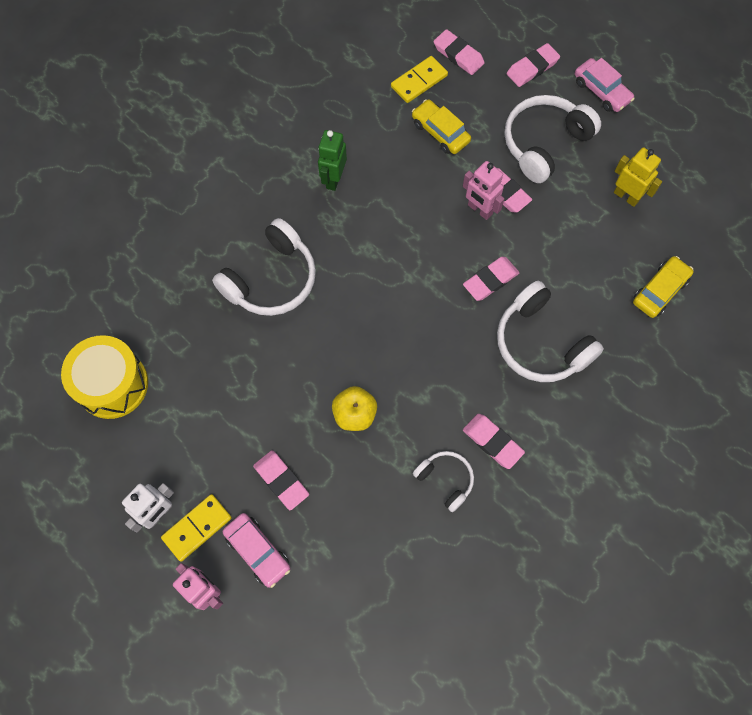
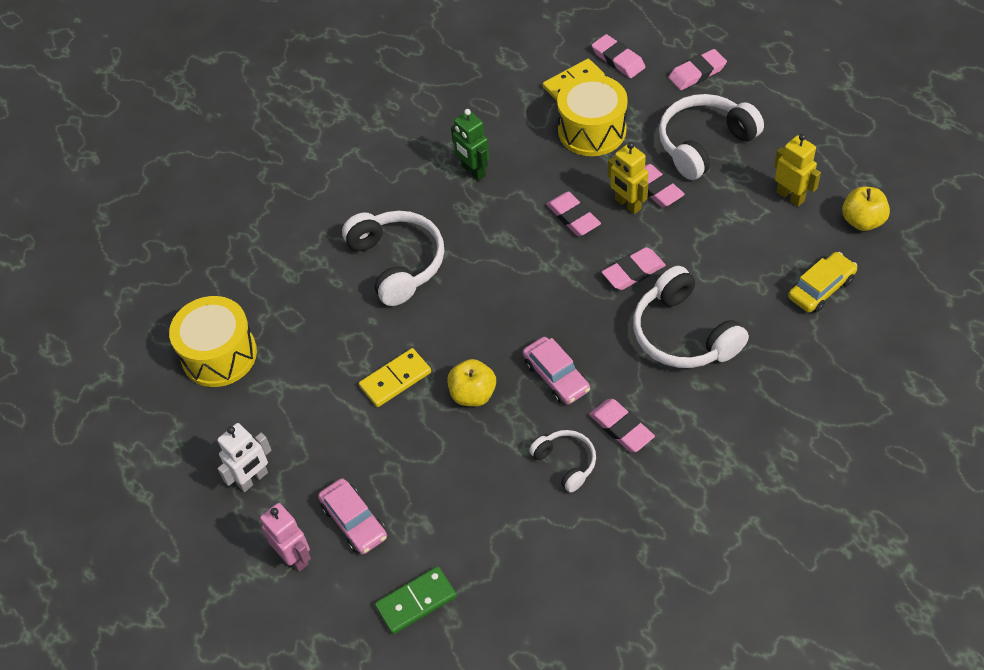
camera: 10 degrees right, 15 degrees down
yellow domino [161,494,232,562] -> yellow domino moved to [359,348,431,407]
white headphones [212,218,316,316] -> white headphones turned 75 degrees counterclockwise [342,211,444,306]
pink eraser [253,450,309,510] -> pink eraser moved to [546,192,601,236]
green robot [318,130,347,191] -> green robot turned 60 degrees counterclockwise [451,109,489,181]
yellow car [412,99,471,154] -> yellow drum [557,74,628,156]
pink robot [463,161,504,220] -> yellow robot [608,142,648,214]
pink car [575,58,635,112] -> pink car moved to [523,337,590,405]
none -> green domino [375,566,457,634]
none -> yellow apple [842,186,890,231]

